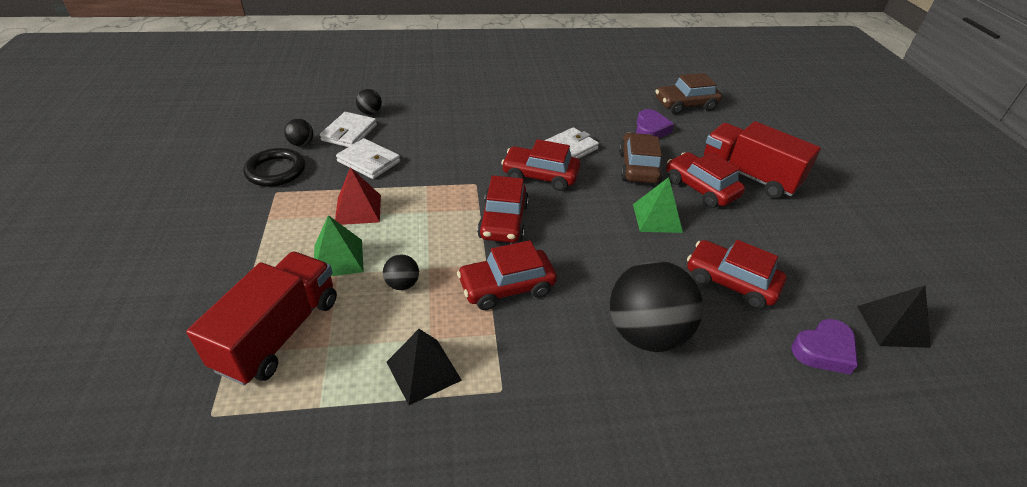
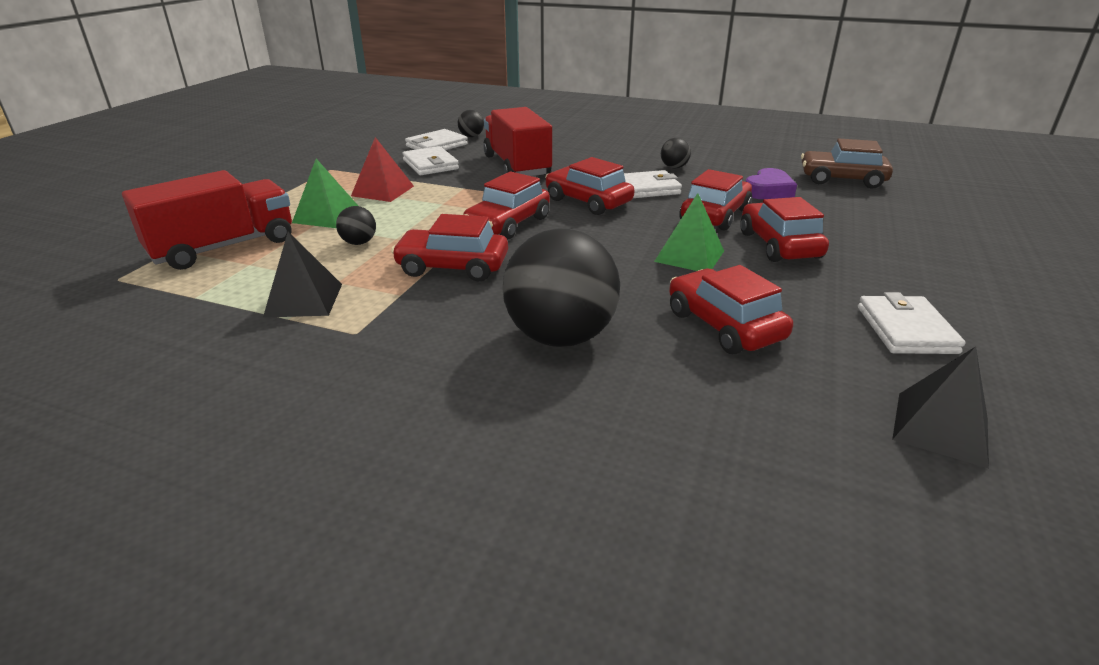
camera: 30 degrees right, 10 degrees down
black ring [243,148,305,187] -> none
black ball [284,119,313,146] -> black ball moved to [661,138,691,168]
brown car [619,133,663,184] -> red car [679,169,752,231]
red truck [704,121,821,198] -> red truck moved to [483,107,552,176]
purple heart [791,319,858,375] -> none
none -> white wallet [858,292,966,354]

